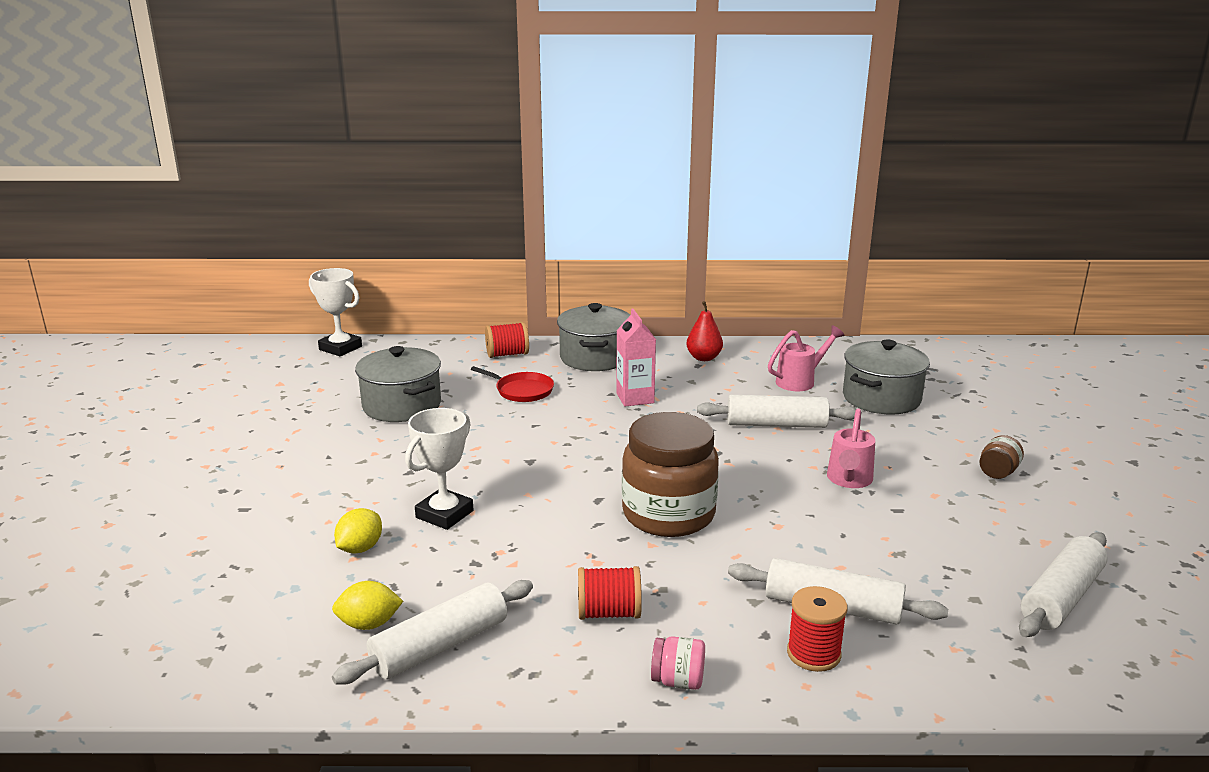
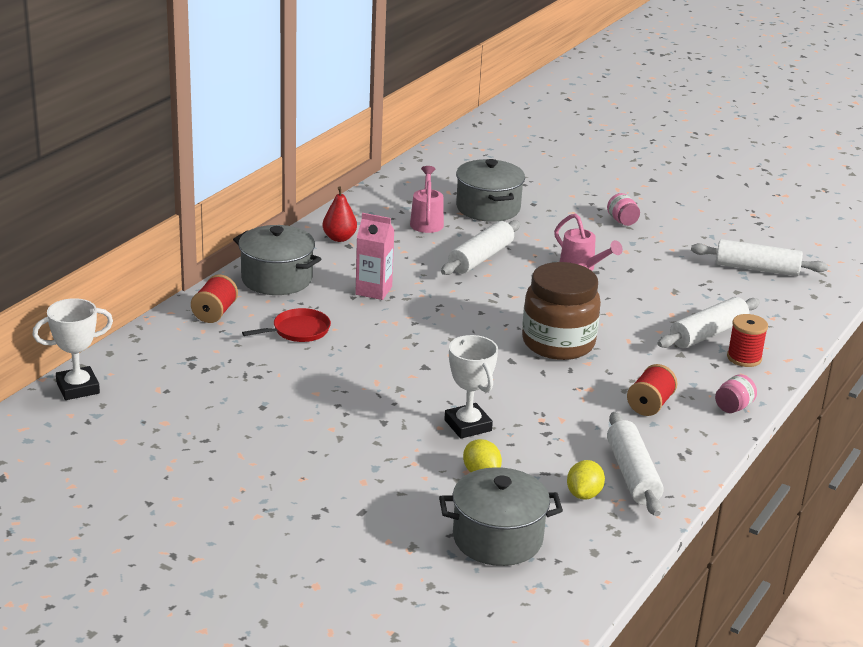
camera: 60 degrees left, 5 degrees up
grey pot [355,346,441,422] -> grey pot moved to [439,467,563,566]
brown jar [979,435,1024,479] -> pink jar [607,193,640,226]
white rolling pin [1019,532,1108,637] -> white rolling pin turned 60 degrees counterclockwise [691,239,828,276]

